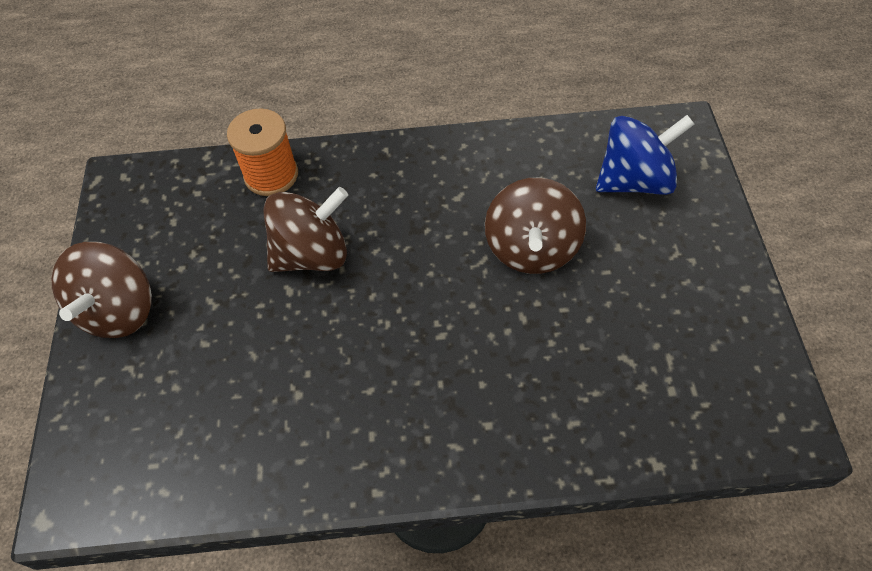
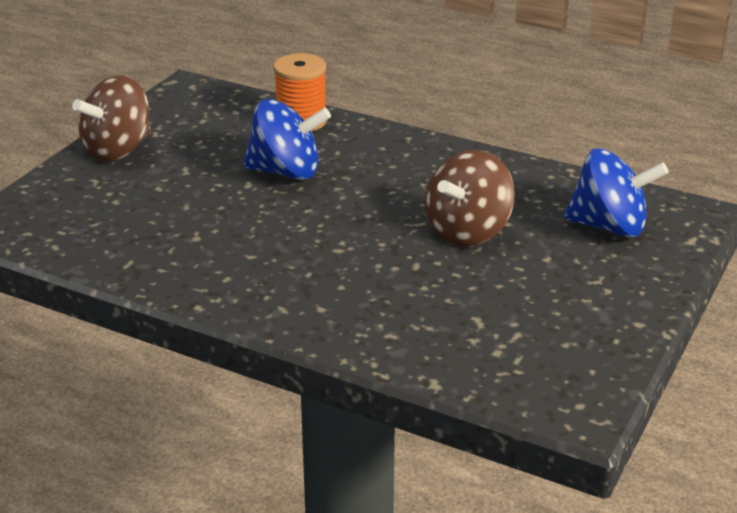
camera: 30 degrees right, 25 degrees down
brown spinning top [263,187,348,272] -> blue spinning top [243,99,331,180]

